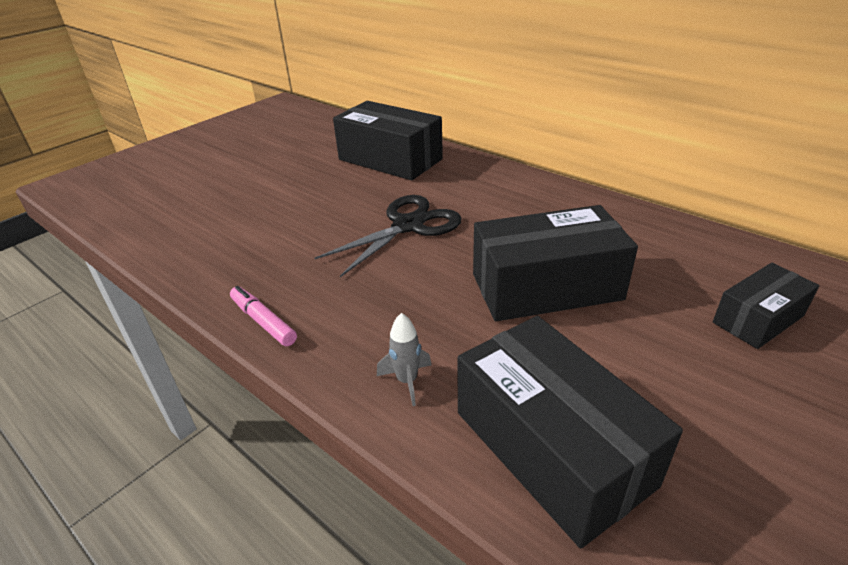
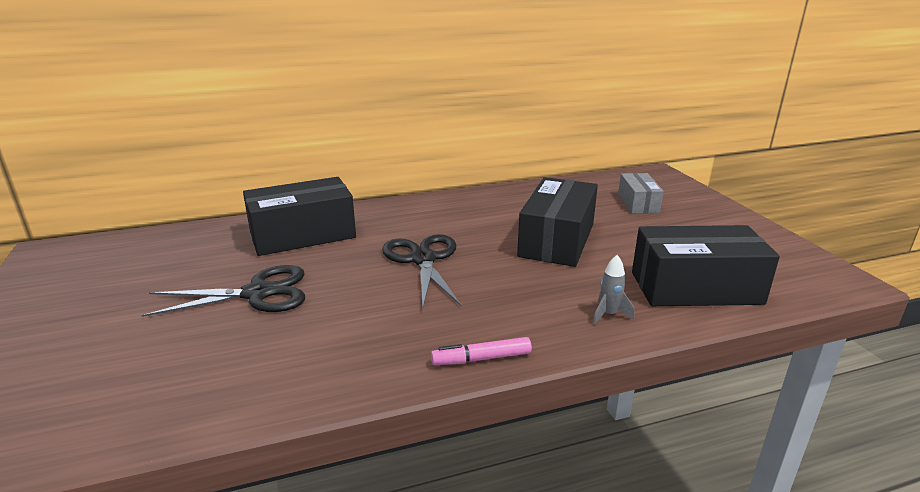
camera: 60 degrees left, 10 degrees down
black box [713,263,819,349] -> grey box [618,173,664,213]
none -> black scissors [141,265,305,317]

